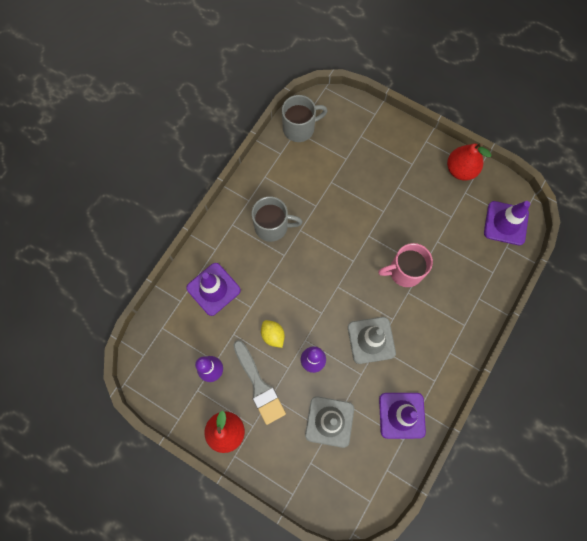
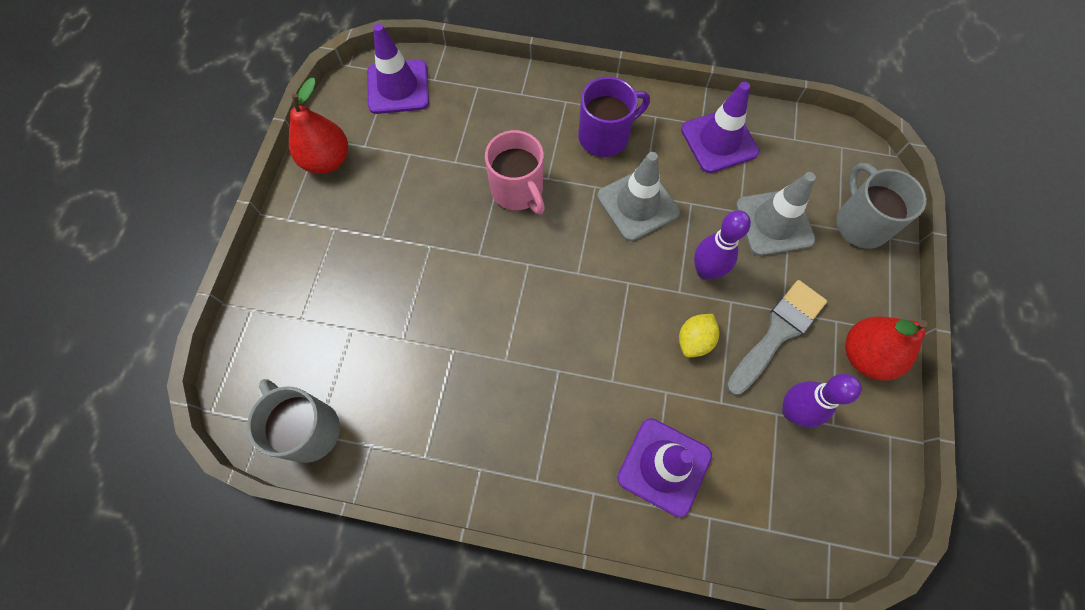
camera: 110 degrees left, 5 degrees down
grey mug [252,196,303,242] -> grey mug moved to [836,163,927,249]
none -> purple mug [578,77,650,157]

